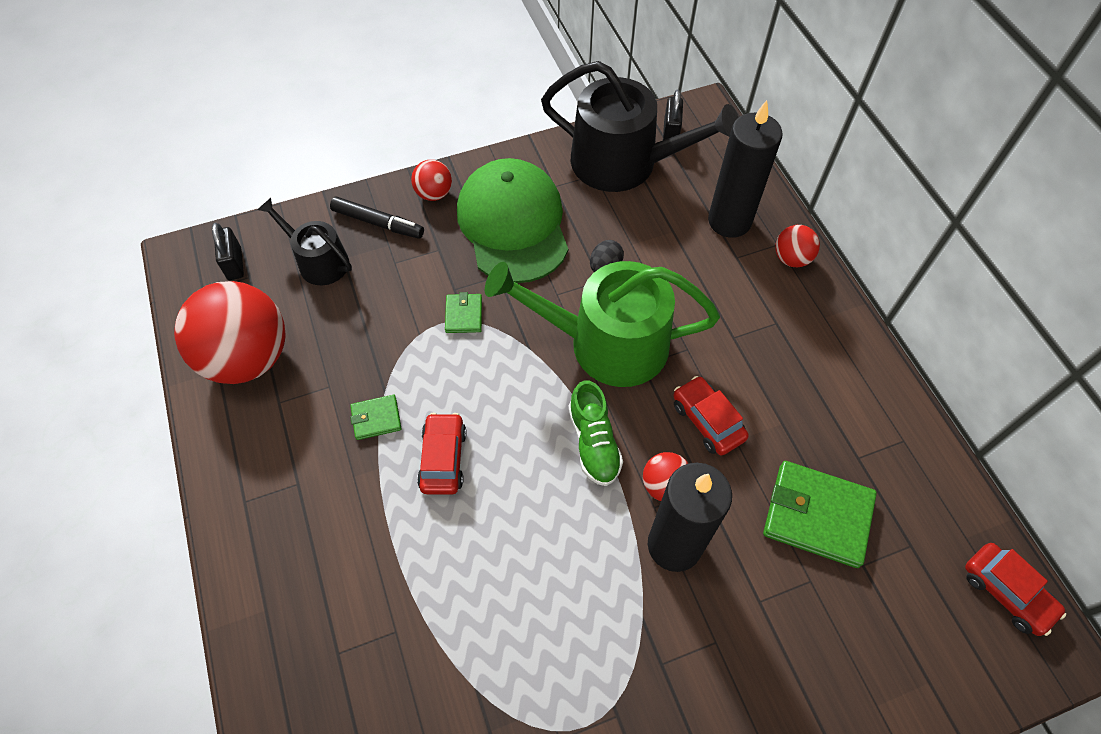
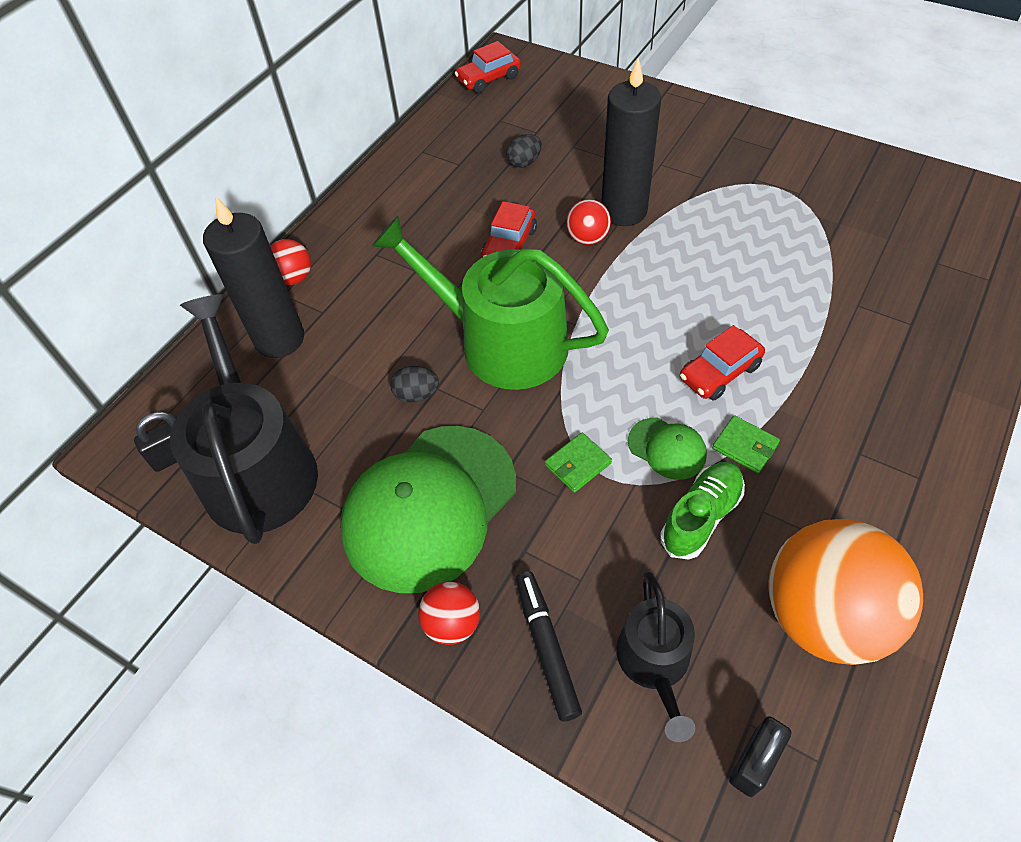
camera: 125 degrees left, 5 degrees down
red ball [174,281,285,384] -> orange ball [769,519,923,665]
green watering can [485,261,720,387] -> green watering can turned 150 degrees clockwise [372,216,609,390]
green shoe [568,380,623,486] -> green shoe moved to [660,462,745,560]
green wallet [763,461,877,568] -> black egg [506,134,542,168]
red car [965,543,1066,636] -> red car turned 135 degrees counterclockwise [455,41,521,93]
none -> green cap [628,418,707,480]

